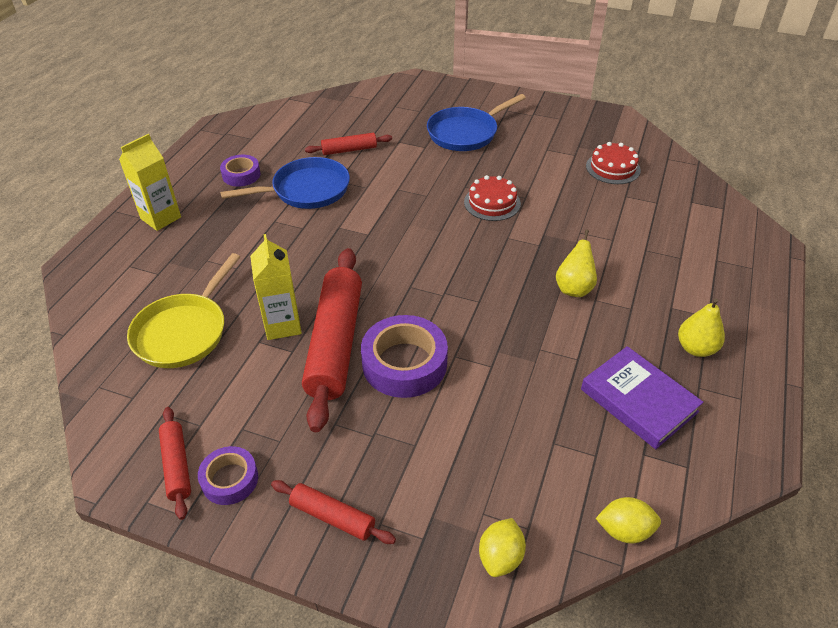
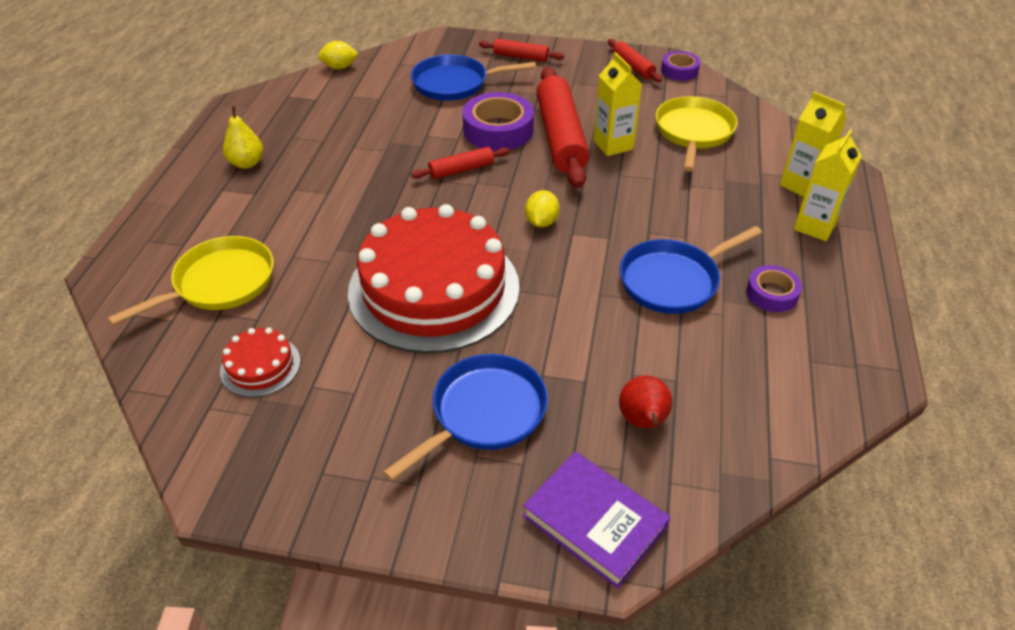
camera: 170 degrees right, 0 degrees up
purple tape [198,446,258,505] -> purple tape moved to [661,51,700,81]
red rolling pin [305,133,392,155] -> red rolling pin moved to [411,147,510,179]
red cake [464,175,521,221] -> red cake [348,204,520,353], size x2.37
yellow lemon [479,518,526,577] -> yellow lemon moved to [525,190,560,227]
yellow pear [556,230,597,297] -> none
purple book [581,346,703,449] -> purple book moved to [523,451,670,588]
none -> yellow pan [108,236,274,326]
none -> blue pan [411,54,536,101]
none -> red pear [619,376,673,428]
none -> yellow carton [780,92,847,197]

